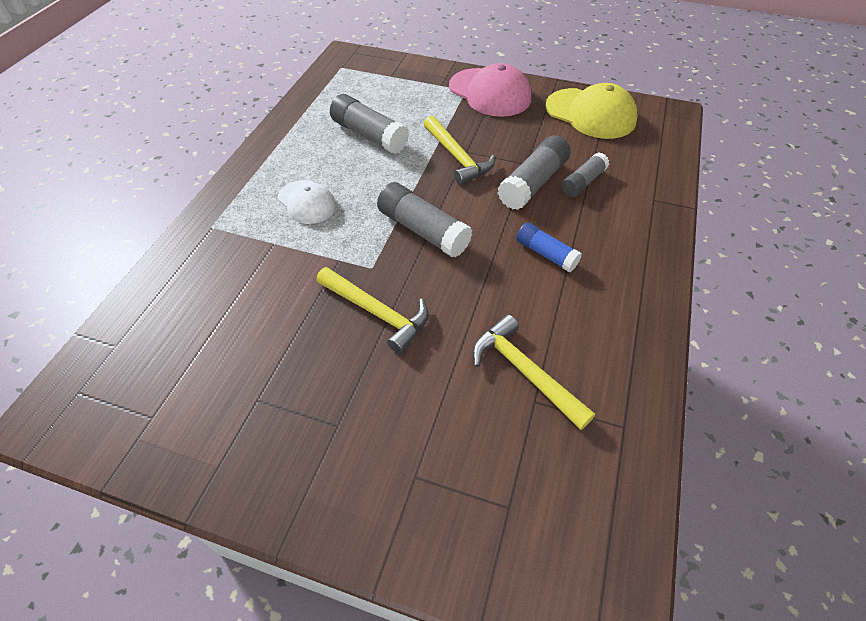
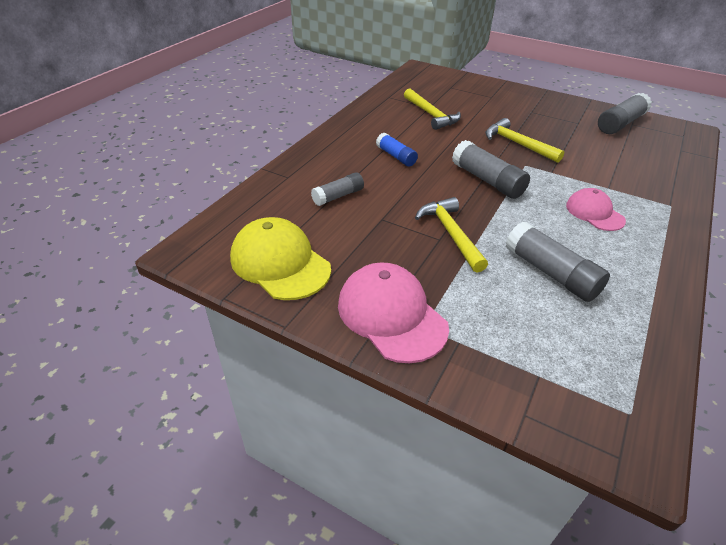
camera: 170 degrees left, 10 degrees down
white cap [278,180,336,224] -> pink cap [566,188,626,231]
grey glue stick [498,135,571,210] -> grey glue stick moved to [598,93,652,134]

